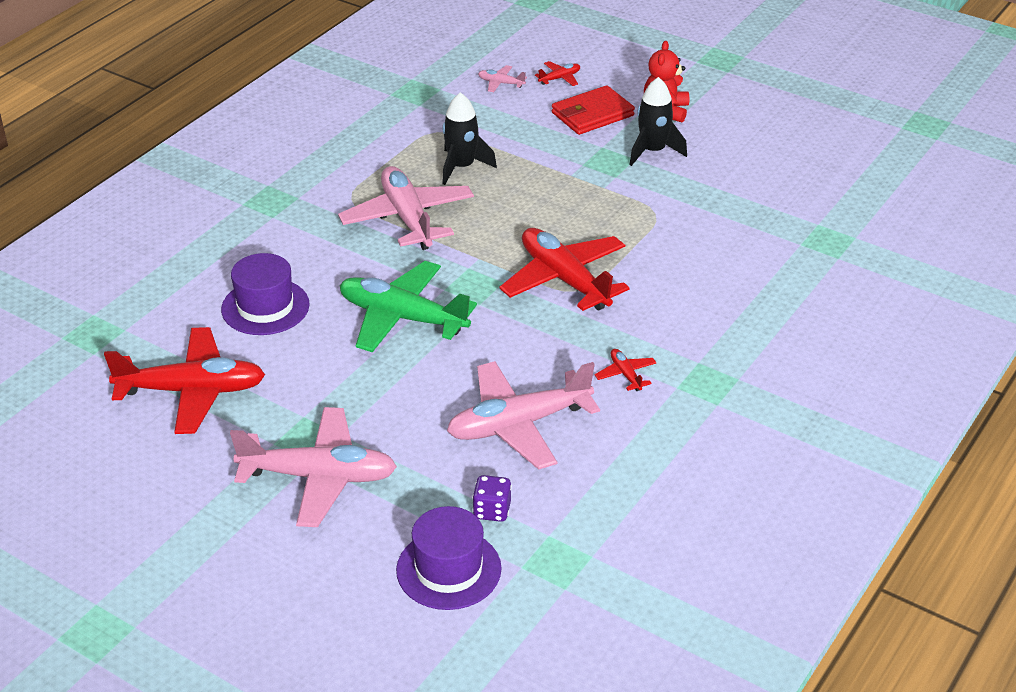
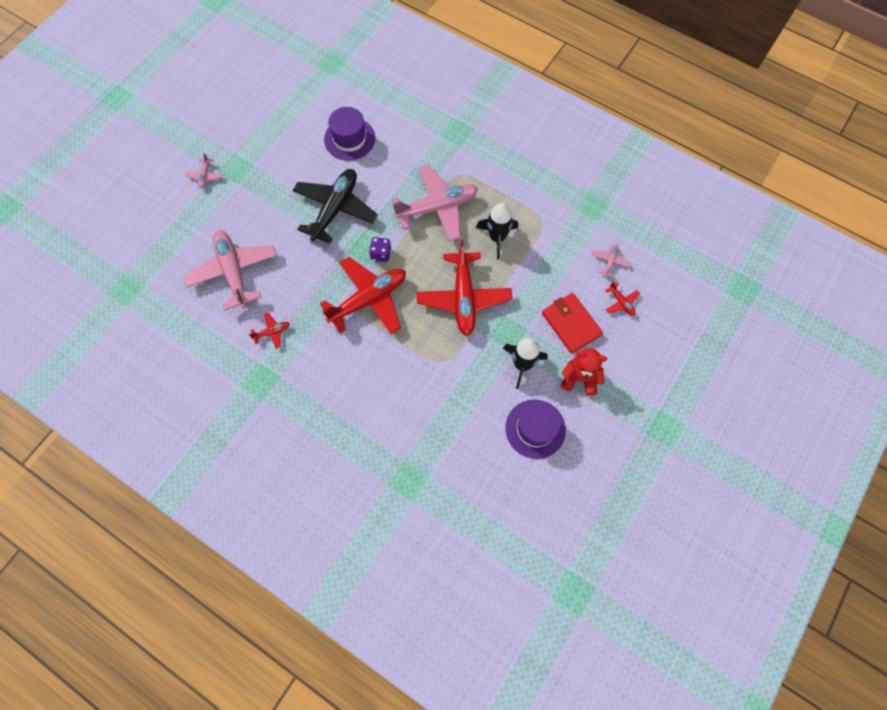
camera: 90 degrees right, 30 degrees up
red plane [104,327,265,434] -> red plane moved to [417,240,512,336]
pink plane [230,407,397,527] -> pink plane [185,153,223,189], size x0.42
green plane [340,261,477,352] -> black plane [292,169,378,244]
purple hat [396,506,502,610] -> purple hat moved to [505,400,566,459]
purple dice [472,475,512,522] -> purple dice moved to [369,237,391,262]

